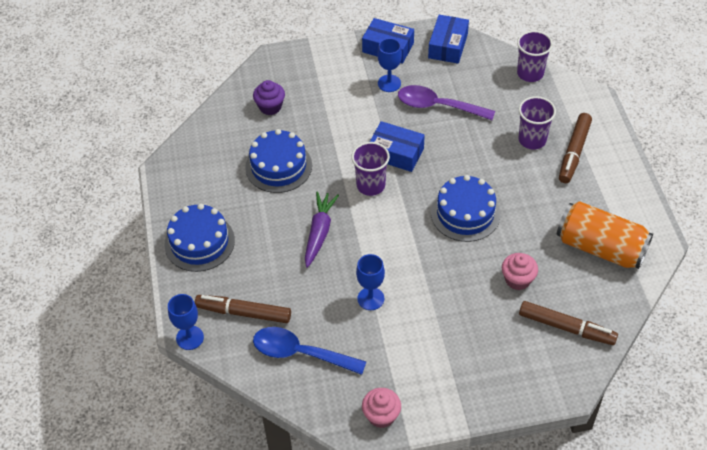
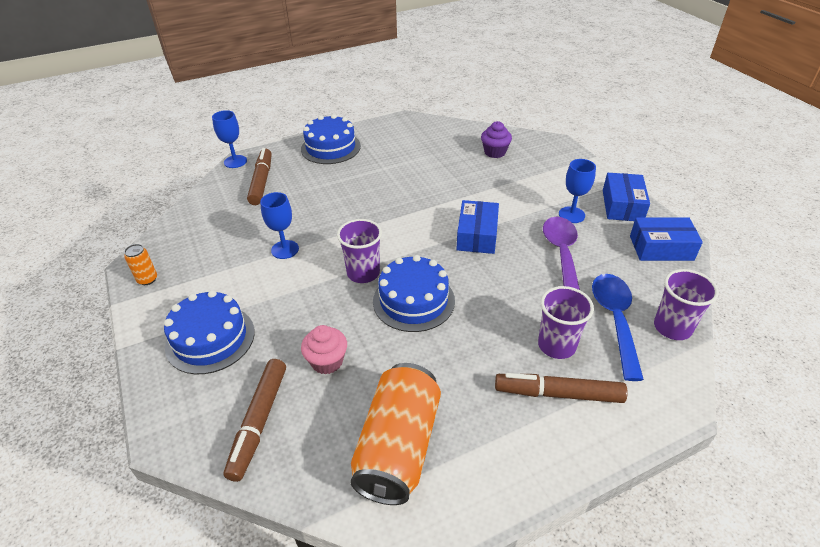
camera: 75 degrees right, 10 degrees down
blue cake [245,129,312,193] -> blue cake moved to [164,290,255,374]
blue spoon [253,327,366,375] -> blue spoon moved to [592,274,644,381]
purple carrot [305,191,339,268] -> none
purple cup [351,142,390,196] -> purple cup moved to [337,219,382,283]
pink cupcake [362,388,401,428] -> orange can [124,244,157,285]

